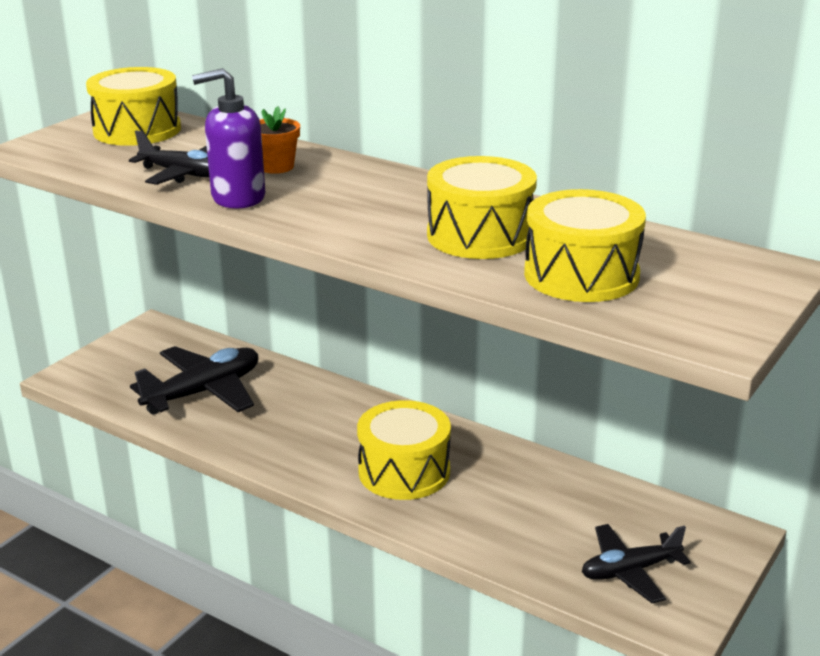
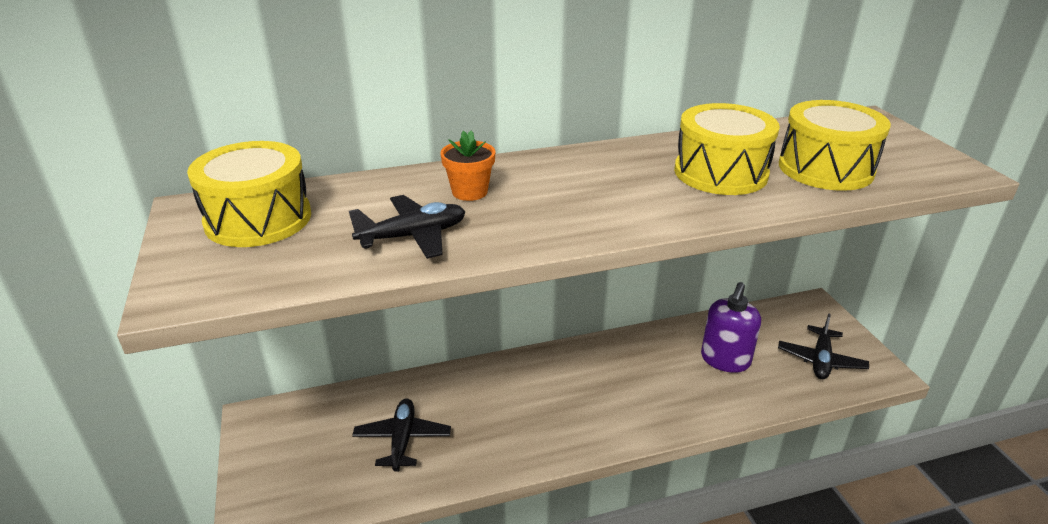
camera: 50 degrees left, 5 degrees up
black plane [130,346,258,414] -> black plane [352,398,451,472], size x0.65
purple soap dispenser [192,68,265,209] -> purple soap dispenser moved to [701,282,761,373]
yellow drum [357,400,451,500] -> none

